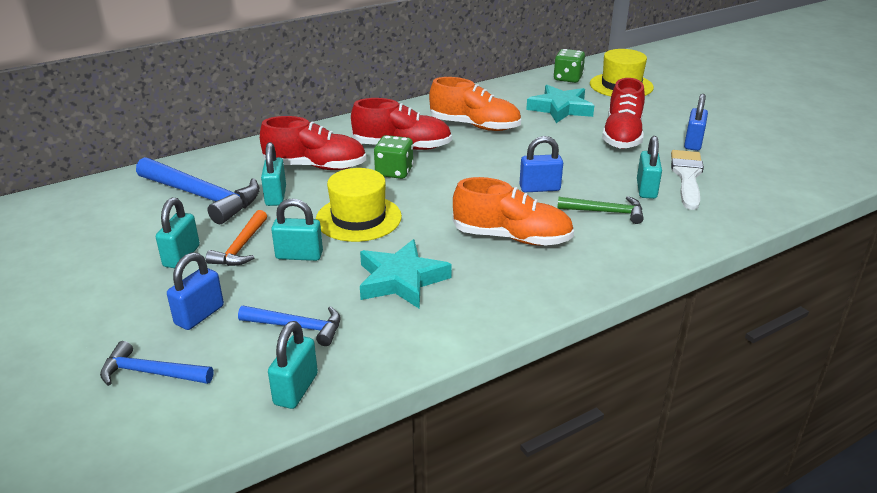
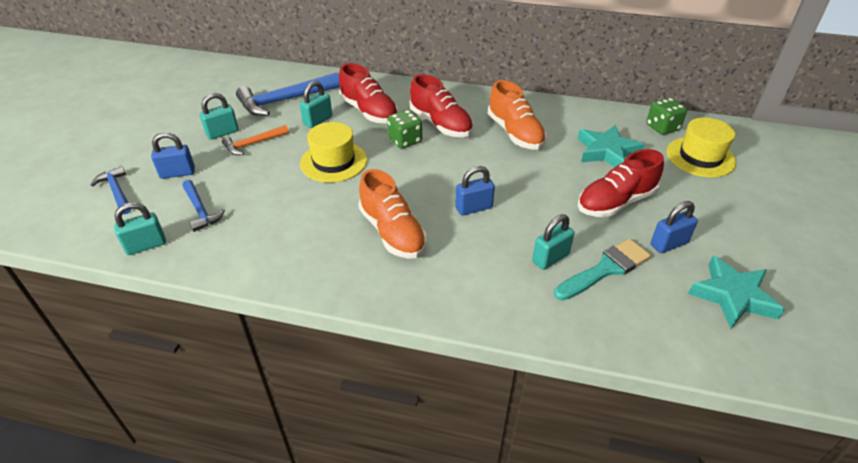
camera: 45 degrees right, 10 degrees up
blue hammer [136,157,260,224] -> blue hammer turned 75 degrees clockwise [236,72,340,116]
turquoise padlock [271,198,323,261] -> none
turquoise star [360,239,452,309] -> turquoise star moved to [688,255,785,329]
blue padlock [519,136,563,192] -> blue padlock turned 60 degrees counterclockwise [455,166,495,215]
green hammer [557,196,644,224] -> none
white brush [671,150,704,210] -> turquoise brush [554,239,651,301]

